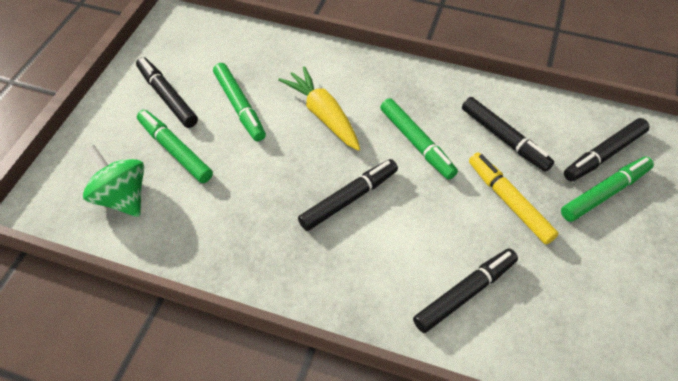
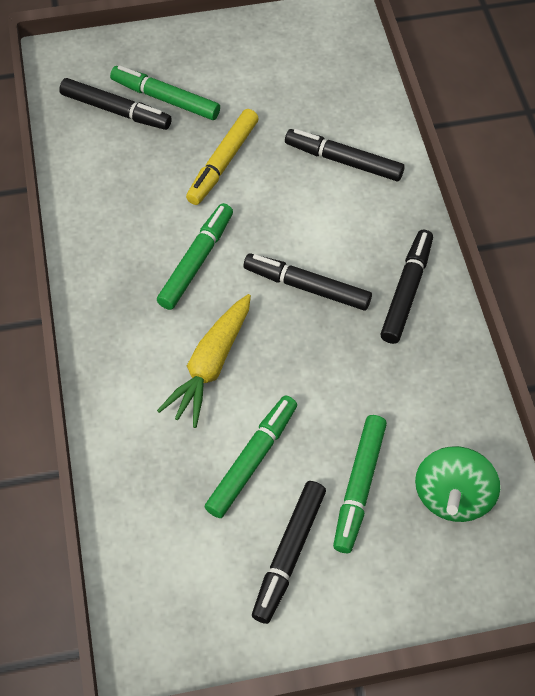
camera: 120 degrees left, 5 degrees up
black marker [462,97,554,172] -> black marker moved to [380,230,433,344]

